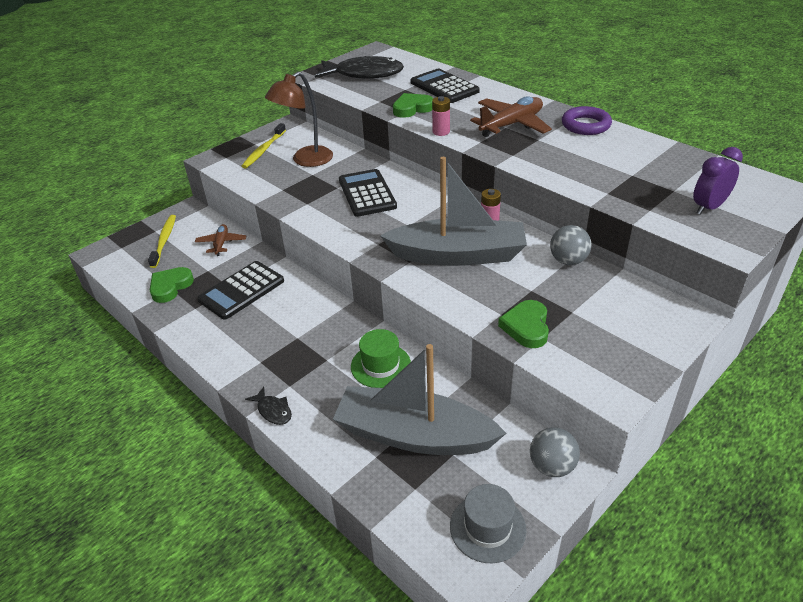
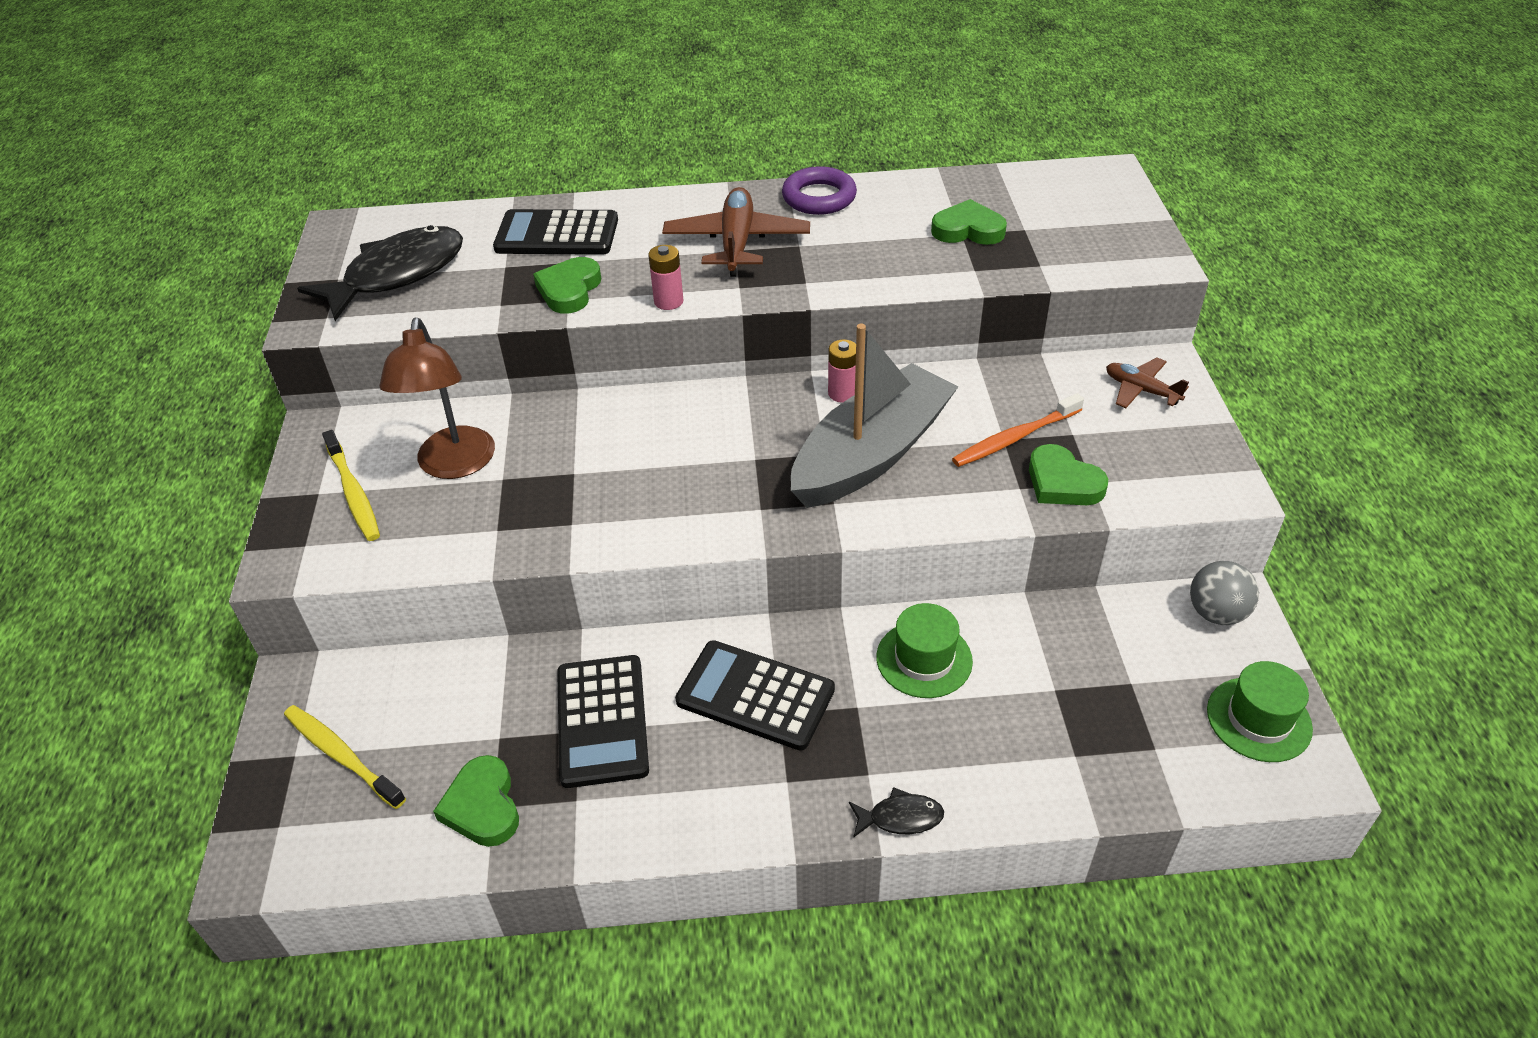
camera: 50 degrees left, 5 degrees up
brown plane [195,224,246,256] -> brown plane moved to [1106,357,1189,408]
grey boat [333,344,507,455] -> none
black calculator [339,169,397,217] -> black calculator moved to [675,640,835,751]
grey hat [450,484,526,563] -> green hat [1207,661,1313,762]
grey ball [550,225,591,265] -> none
purple clock [693,147,743,215] -> none
none -> green heart [931,199,1007,245]
none -> orange toothbrush [952,393,1084,467]

